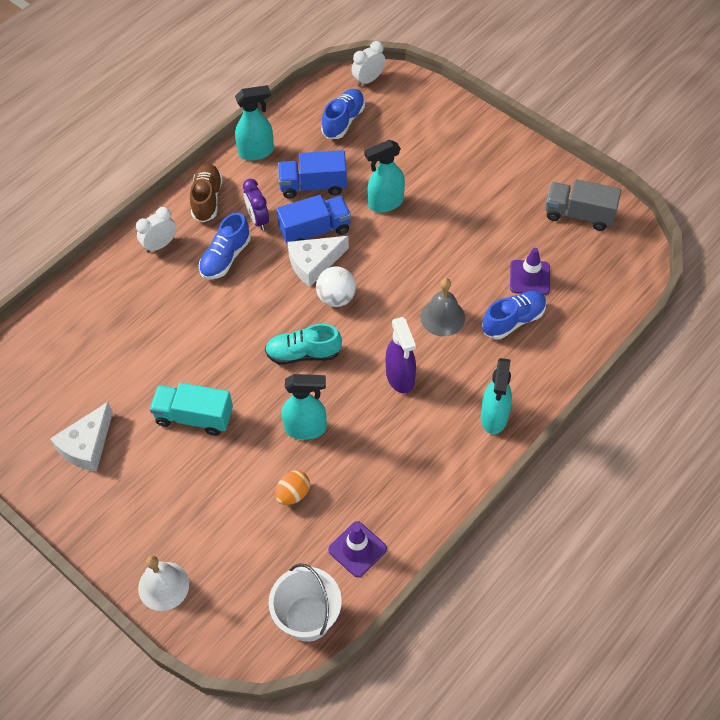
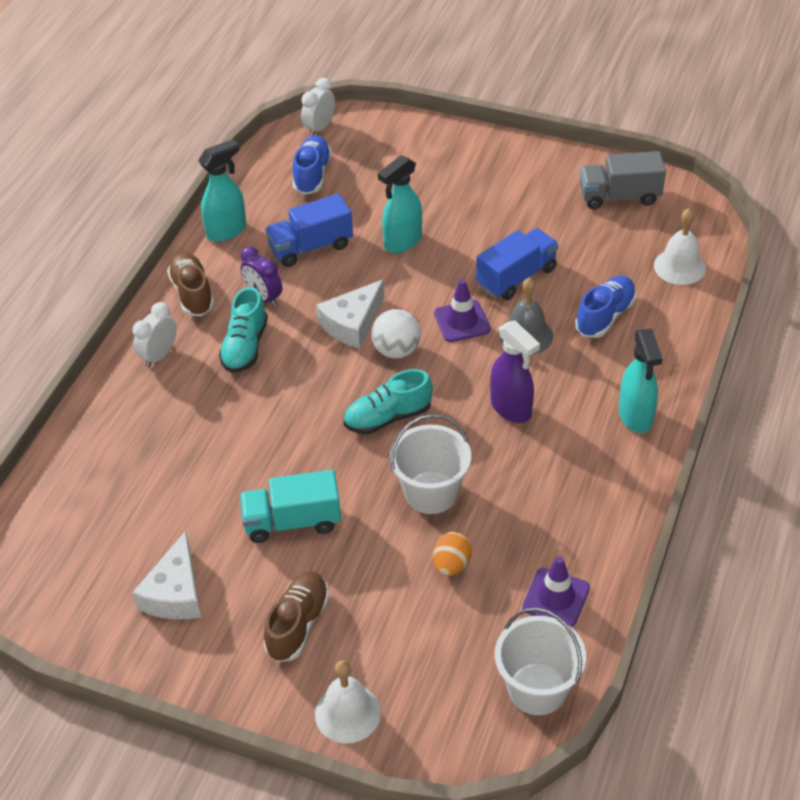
camera: 20 degrees left, 10 degrees down
blue shoe [199,212,251,279] -> turquoise shoe [219,287,268,373]
blue truck [276,195,351,245] -> blue truck moved to [476,228,558,300]
turquoise spray bottle [281,374,327,440] -> white bucket [390,414,471,514]
purple traffic cone [510,248,550,295] -> purple traffic cone moved to [434,279,490,342]
none -> brown shoe [264,572,329,662]
none -> white bell [654,208,706,285]

